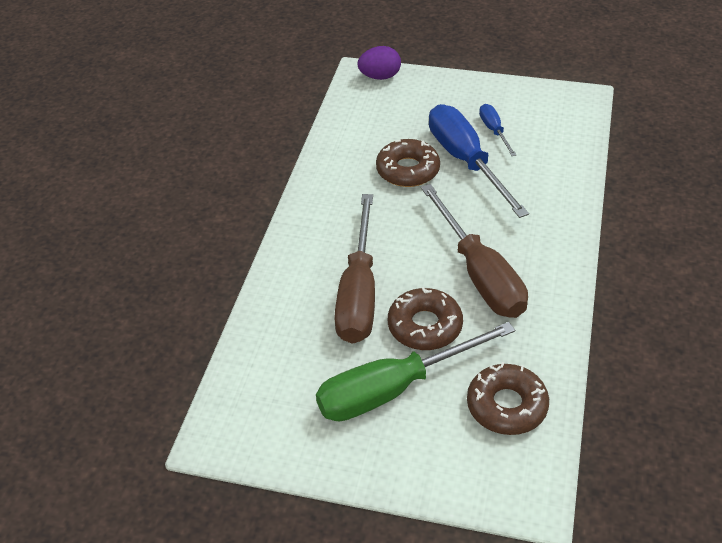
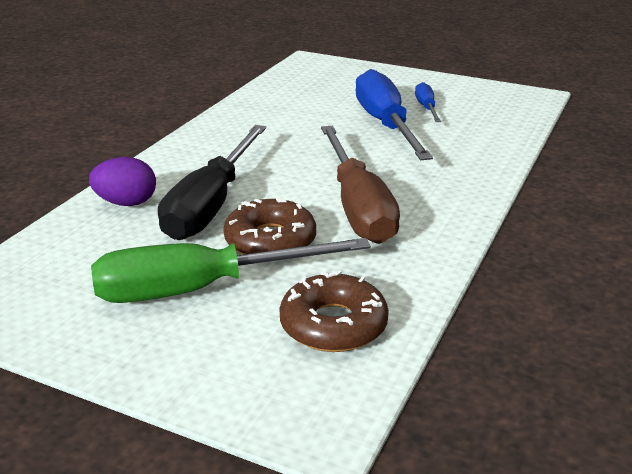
camera: 10 degrees right, 15 degrees down
brown screwdriver [334,194,375,344] -> black screwdriver [158,125,266,240]
purple egg [358,46,401,80] -> purple egg moved to [89,157,156,206]
brown donut [376,139,440,187] -> none

